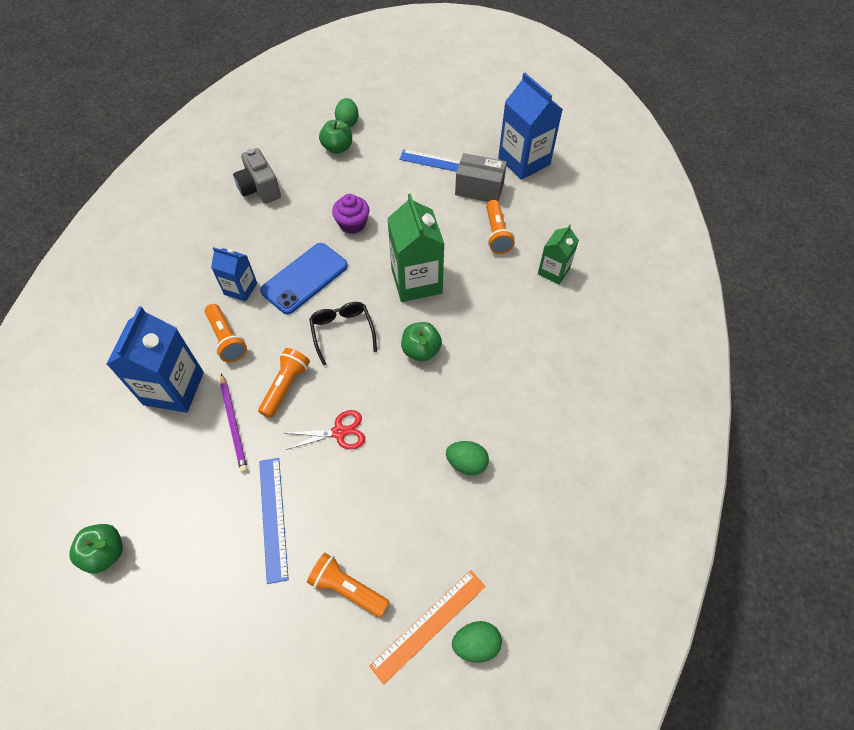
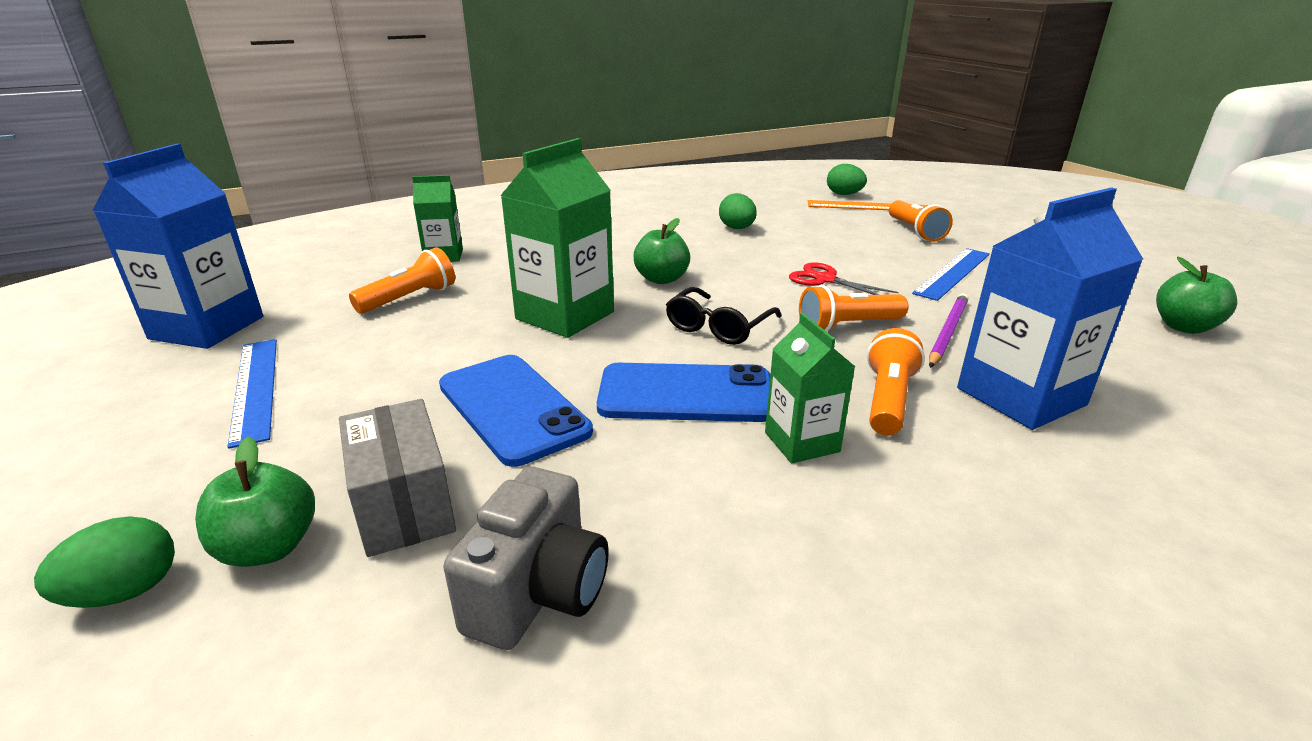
camera: 130 degrees left, 30 degrees down
blue carton [211,247,257,302] -> green carton [765,313,855,463]
purple cupcake [332,194,369,234] -> blue phone [439,355,593,467]
grey box [455,153,507,202] -> grey box moved to [339,399,456,557]

